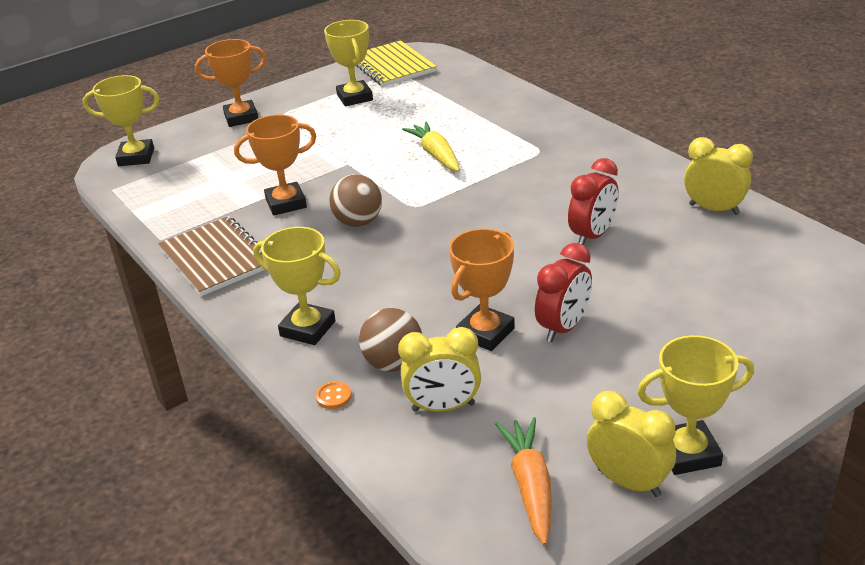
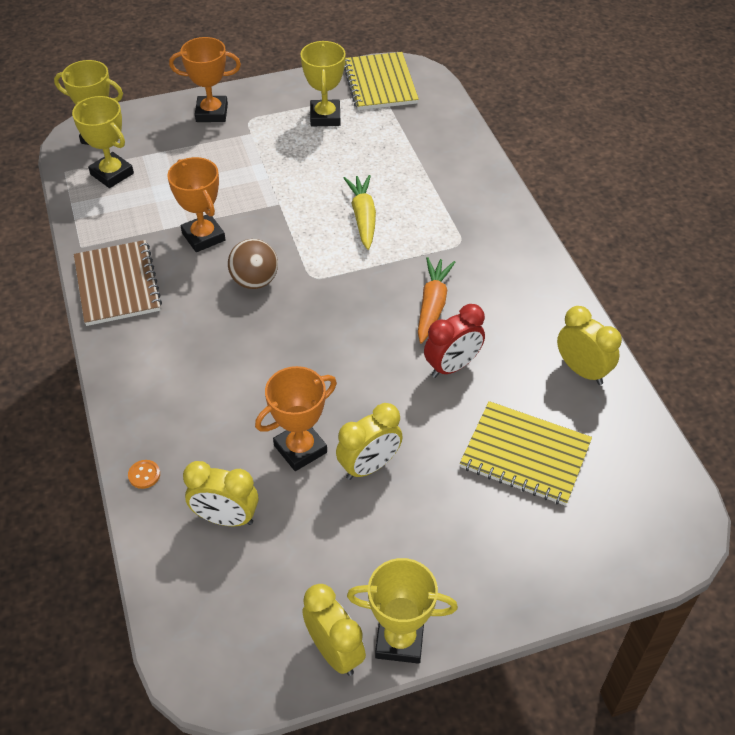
camera: 15 degrees right, 15 degrees up
orange trophy [234,114,316,215] -> orange trophy turned 60 degrees clockwise [167,157,226,252]
yellow trophy [253,227,341,345] -> yellow trophy moved to [72,96,134,188]
brown ball [359,308,422,372] -> none
orange carrot [495,417,552,545] -> orange carrot moved to [418,257,455,344]
red clock [535,243,592,342] -> yellow clock [336,403,403,480]
none -> yellow notebook [460,401,592,506]

